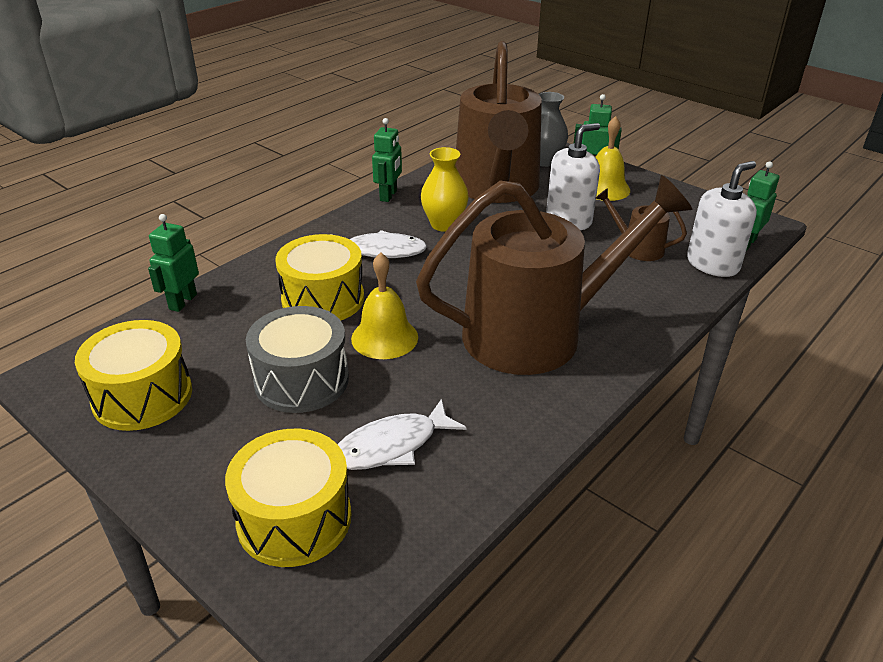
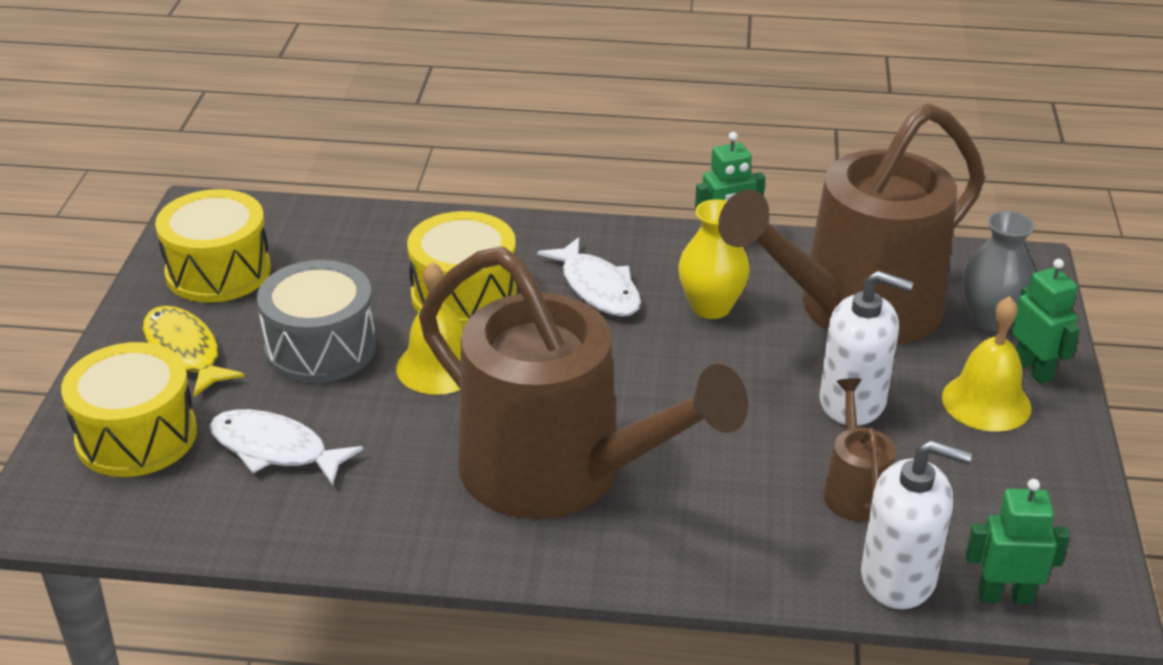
camera: 55 degrees right, 0 degrees up
green robot [148,214,199,312] -> none
none -> yellow fish [143,306,244,397]

